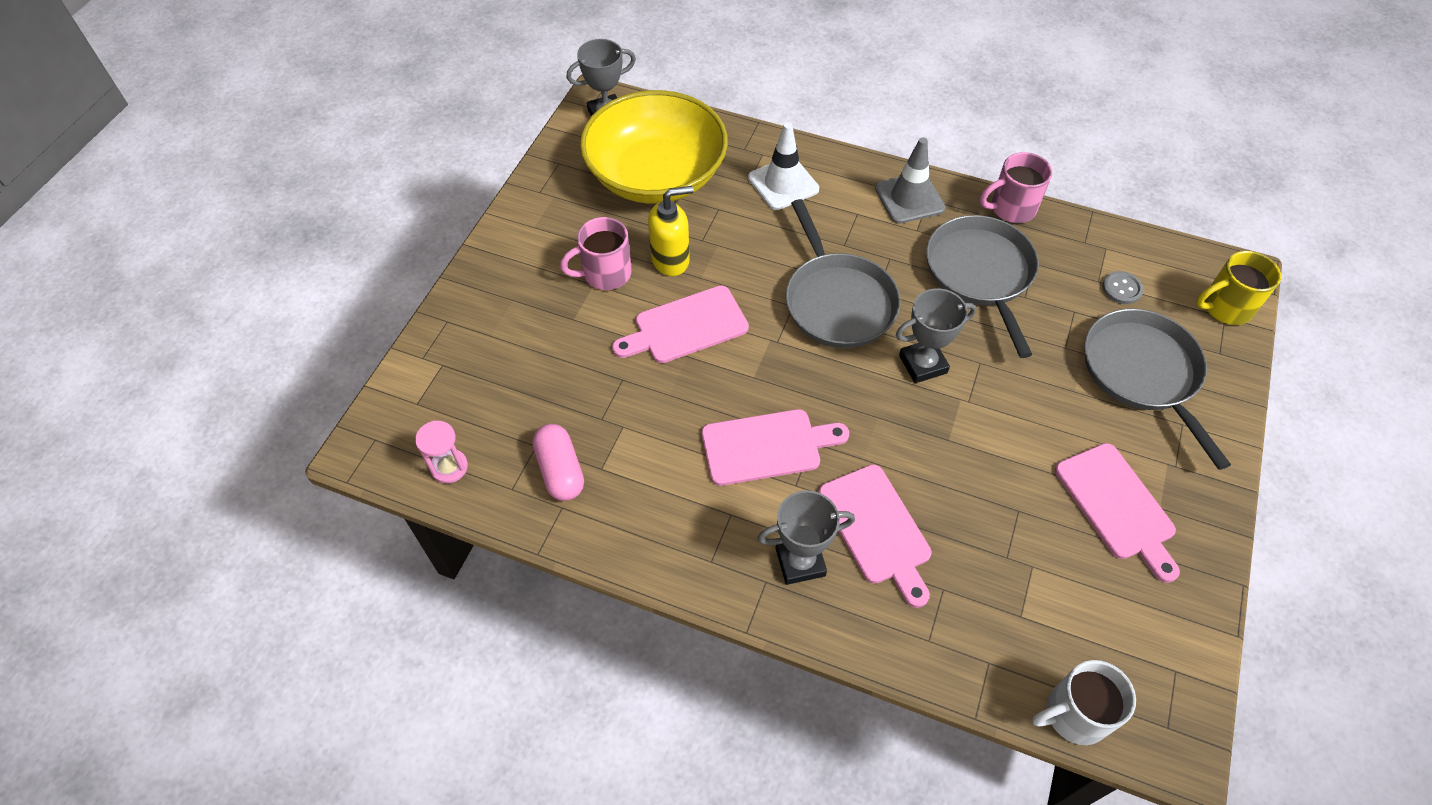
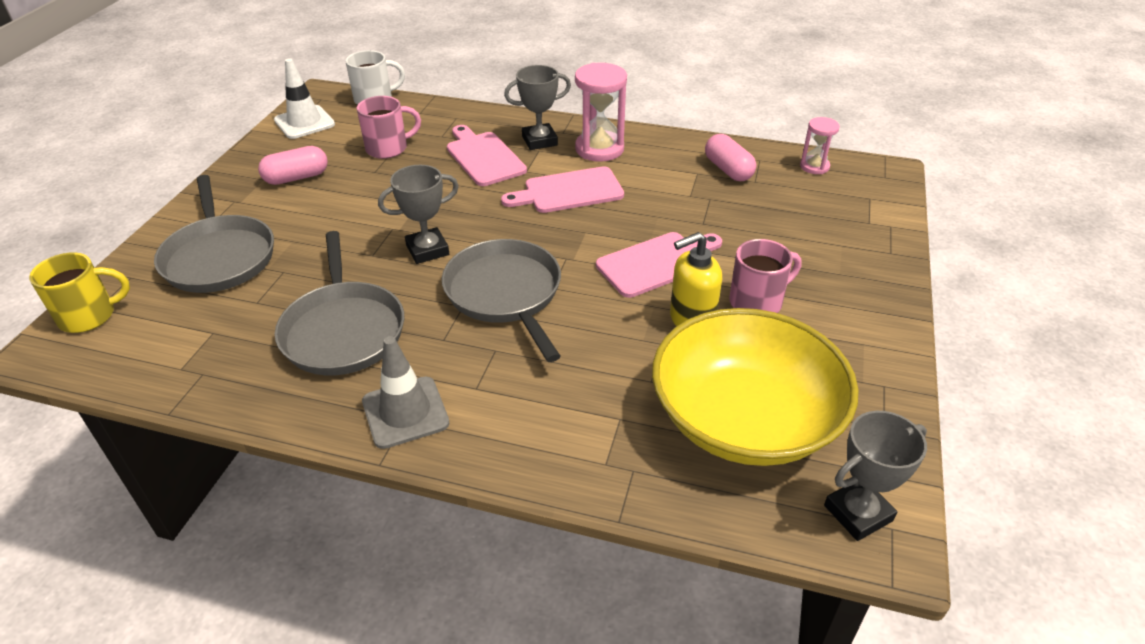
camera: 175 degrees right, 15 degrees down
white traffic cone [748,123,819,210] -> white traffic cone moved to [274,58,335,139]
pink mug [980,152,1052,223] -> pink mug moved to [357,96,421,159]
pink cutting board [1055,443,1180,583] -> pink capsule [258,146,328,185]
grey button [1102,271,1143,304] -> none
none -> pink hourglass [575,63,627,162]

